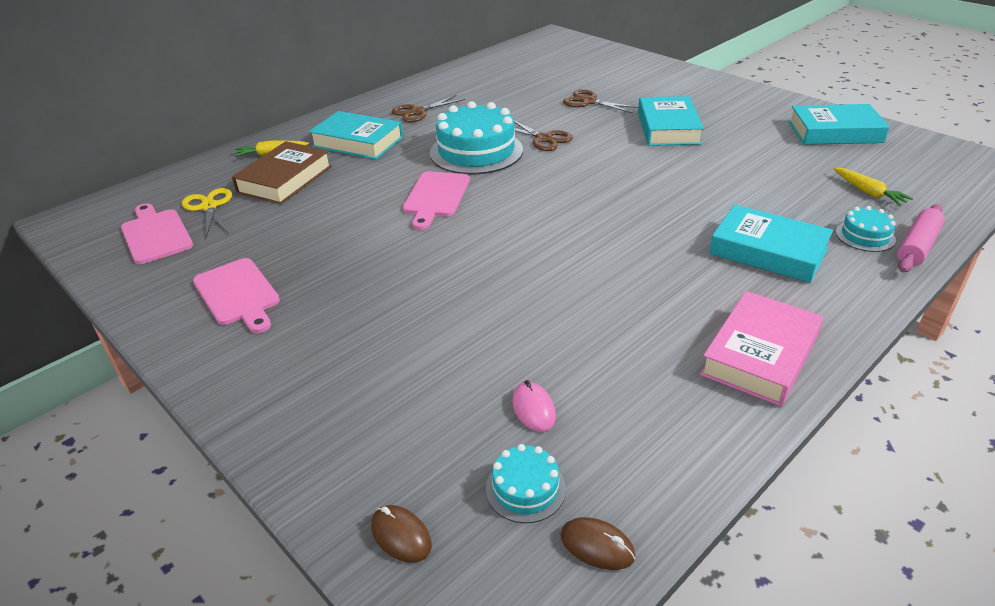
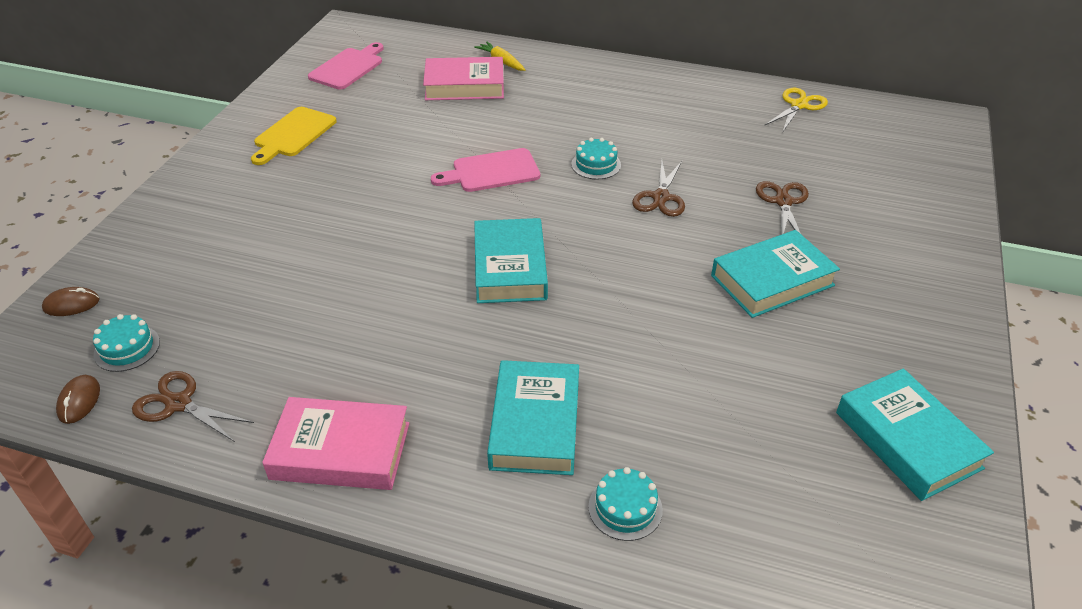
camera: 60 degrees right, 5 degrees up
yellow scissors [182,188,232,238] -> yellow scissors moved to [764,88,828,133]
pink cutting board [193,258,280,333] -> yellow cutting board [251,107,336,165]
brown book [232,141,332,204] -> pink book [423,57,504,100]
turquoise book [309,111,403,159] -> turquoise book moved to [474,218,548,303]
brown mouse [371,505,432,563] -> brown mouse turned 60 degrees clockwise [42,287,99,316]
brown scissors [392,95,465,122] -> brown scissors moved to [132,371,254,442]
turquoise cake [430,101,523,174] -> turquoise cake [571,138,621,179], size x0.48
pink mouse [512,380,556,432] -> none
yellow carrot [834,168,913,206] -> none
pink rolling pin [897,204,945,272] -> none

